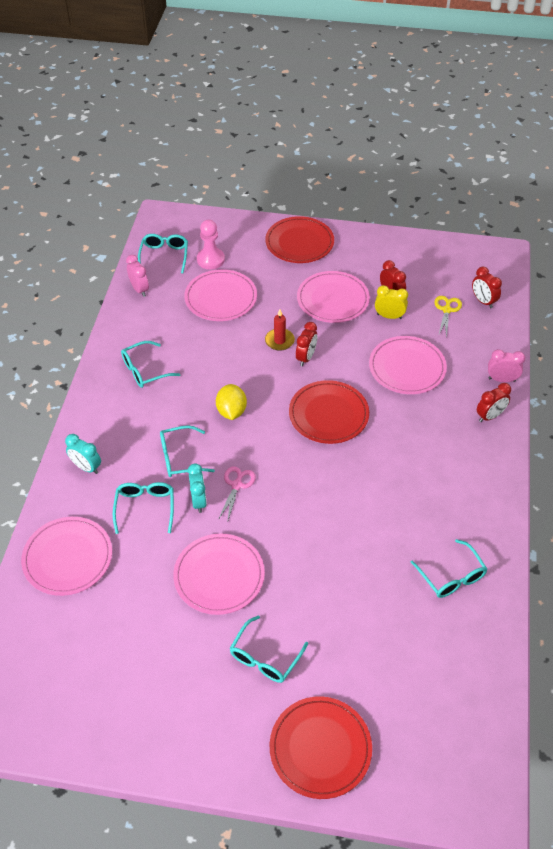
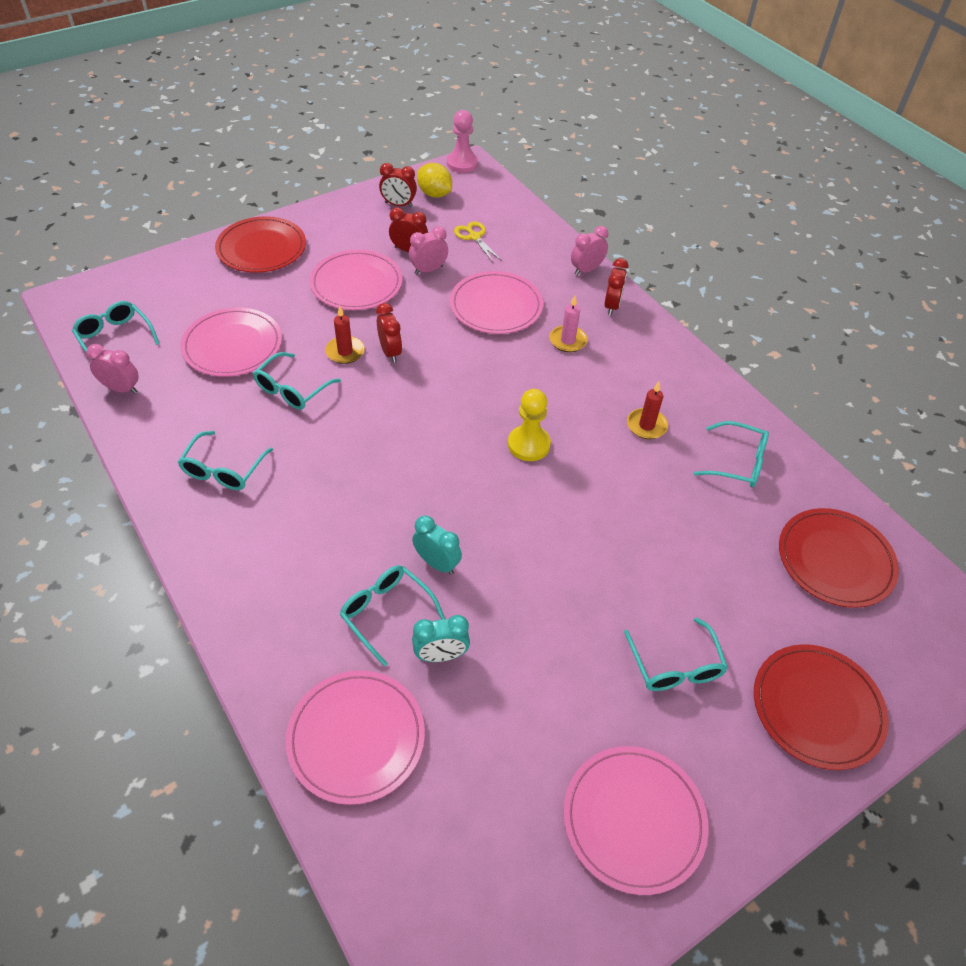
camera: 45 degrees left, 0 degrees up
turquoise clock [65,434,101,474] -> turquoise clock moved to [412,615,470,662]
turquoise glasses [160,425,215,477] -> turquoise glasses moved to [253,352,341,410]
pink plate [173,534,265,615] -> pink plate moved to [564,746,709,895]
pink pawn [197,220,225,270] -> pink pawn moved to [447,110,478,173]
yellow lemon [216,384,247,420] -> yellow lemon moved to [417,163,452,198]
pink scissors [218,466,256,523] -> none
red plate [289,380,369,444] -> red plate moved to [779,508,899,608]
yellow clock [375,285,408,319] -> pink clock [409,226,448,275]
red clock [472,267,502,308] -> red clock moved to [379,163,417,207]
none -> yellow pawn [508,389,551,461]
none -> pink candle [549,296,588,352]
none -> red candle [627,382,668,439]

